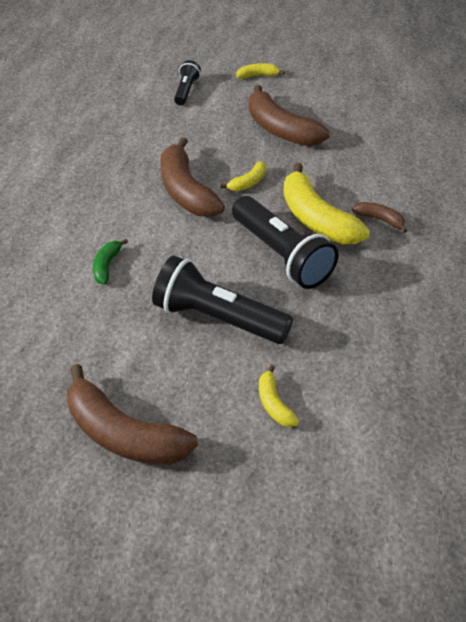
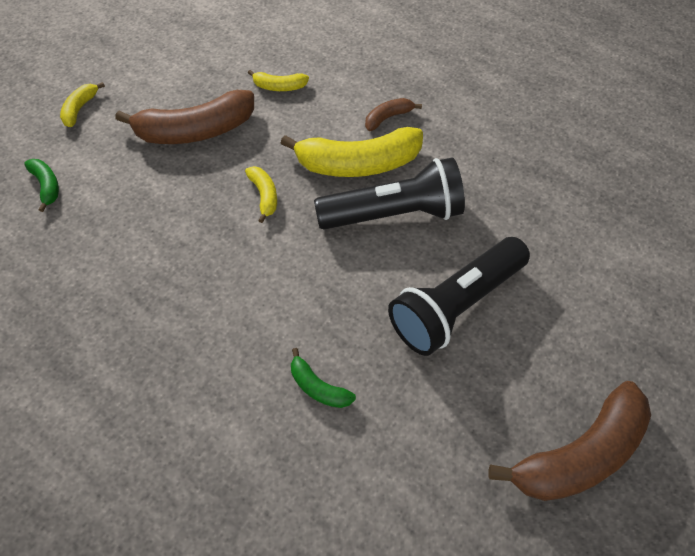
camera: 65 degrees left, 10 degrees up
brown banana [160,137,225,217] -> none
black flashlight [174,60,201,105] -> green banana [24,159,59,212]
yellow banana [259,365,299,427] -> yellow banana moved to [248,70,309,91]

